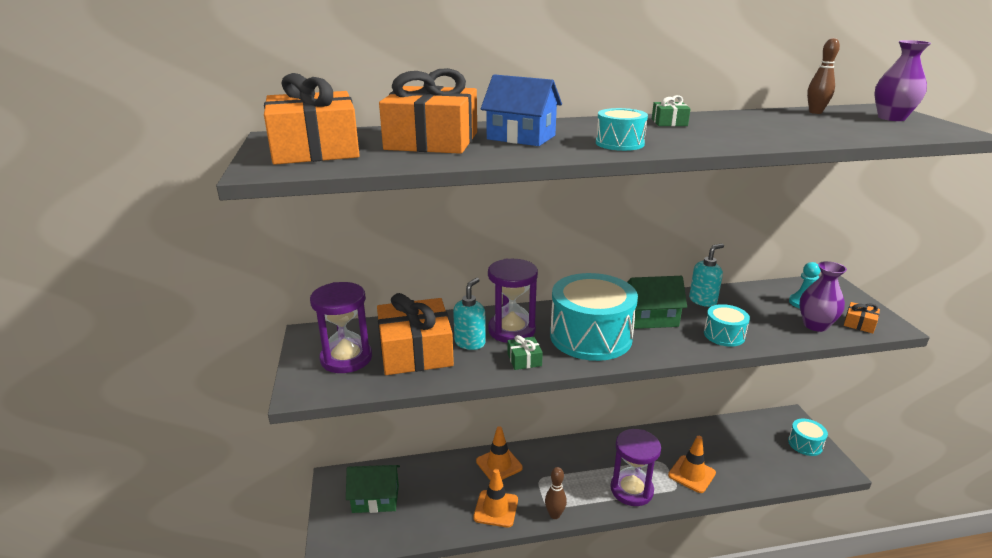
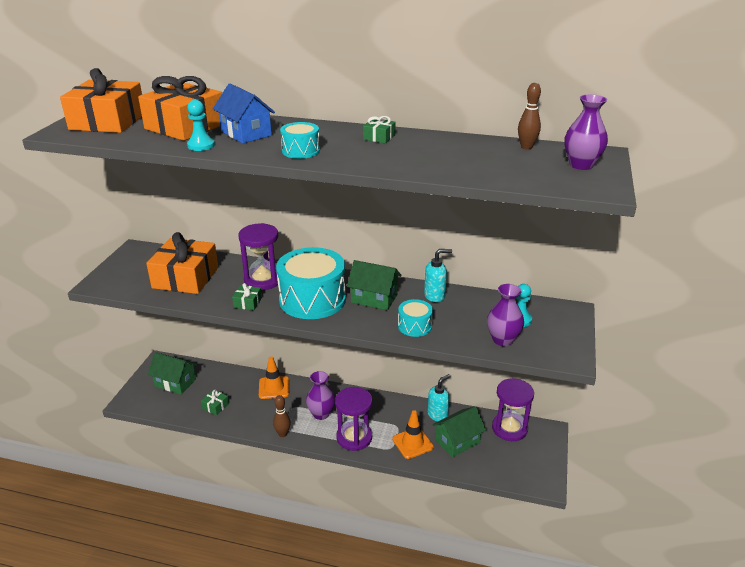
camera: 25 degrees right, 5 degrees up
purple hourglass [310,282,372,373] -> purple hourglass moved to [492,378,534,441]
turquoise soap dispenser [453,277,486,350] -> turquoise soap dispenser moved to [427,374,451,422]
orange traffic cone [473,469,518,528] -> none
turquoise drum [788,419,828,456] -> none
orange gift [844,302,880,333] -> none
none -> turquoise pawn [187,100,215,151]
none -> green gift [201,390,229,415]
none -> purple vase [306,371,335,420]
none -> green house [432,406,486,457]

